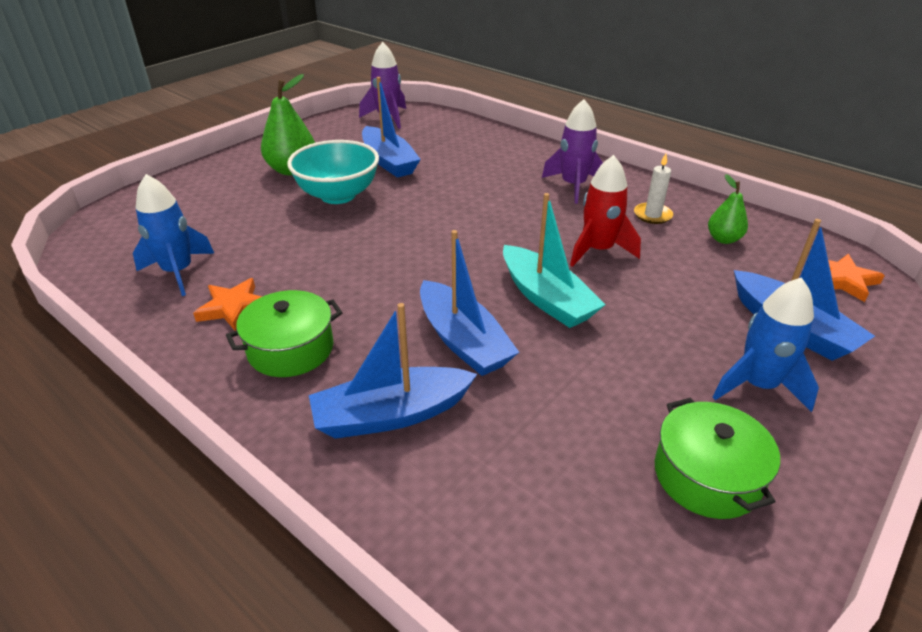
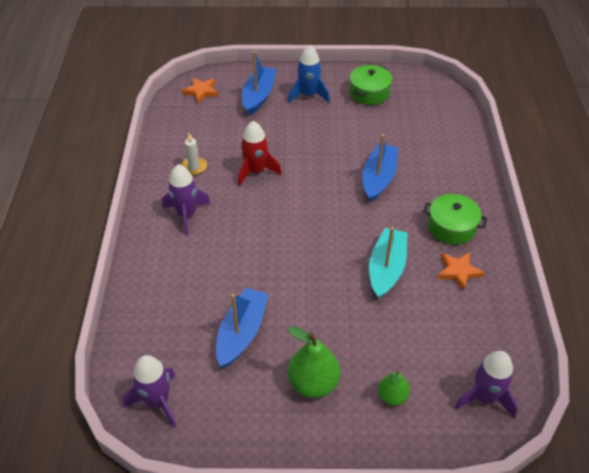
camera: 130 degrees left, 10 degrees up
blue rocket [133,174,215,296] -> none
turquoise bowl [287,140,379,204] -> none
blue boat [309,303,477,439] -> none
turquoise boat [503,193,606,328] -> turquoise boat moved to [369,227,408,299]
green pear [708,174,748,244] -> green pear moved to [378,371,410,406]
none -> purple rocket [455,351,518,419]

